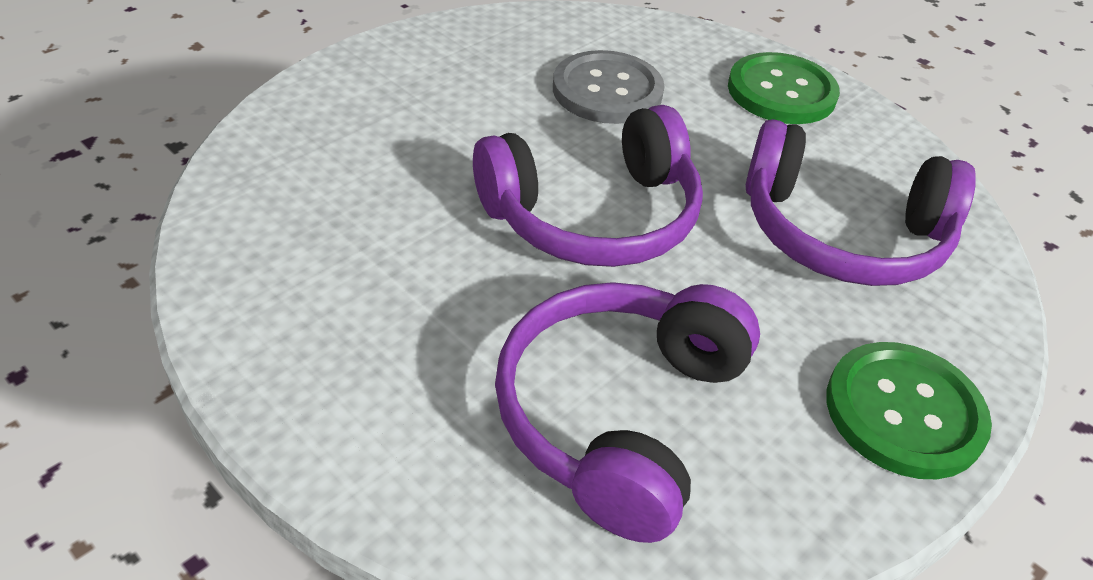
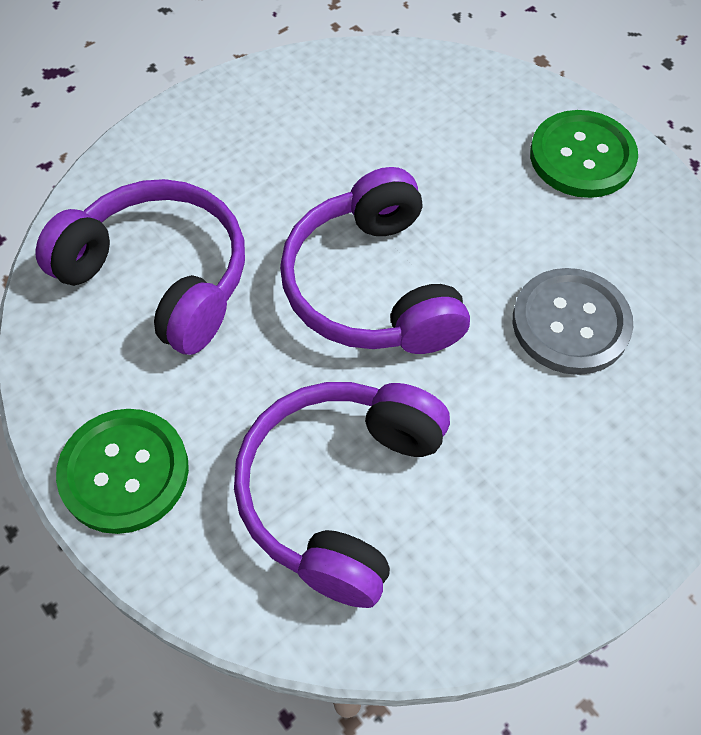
camera: 100 degrees right, 15 degrees up
green button [728,52,840,124] -> green button moved to [530,110,638,198]

